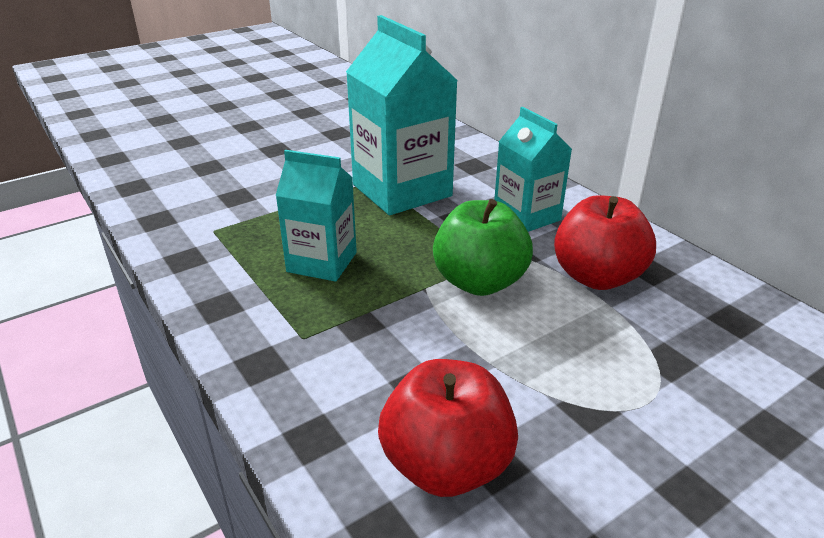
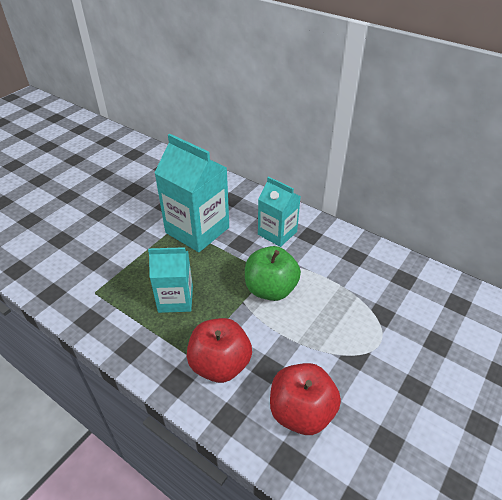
camera: 20 degrees left, 10 degrees up
red apple [554,195,656,290] -> red apple moved to [187,318,252,383]

